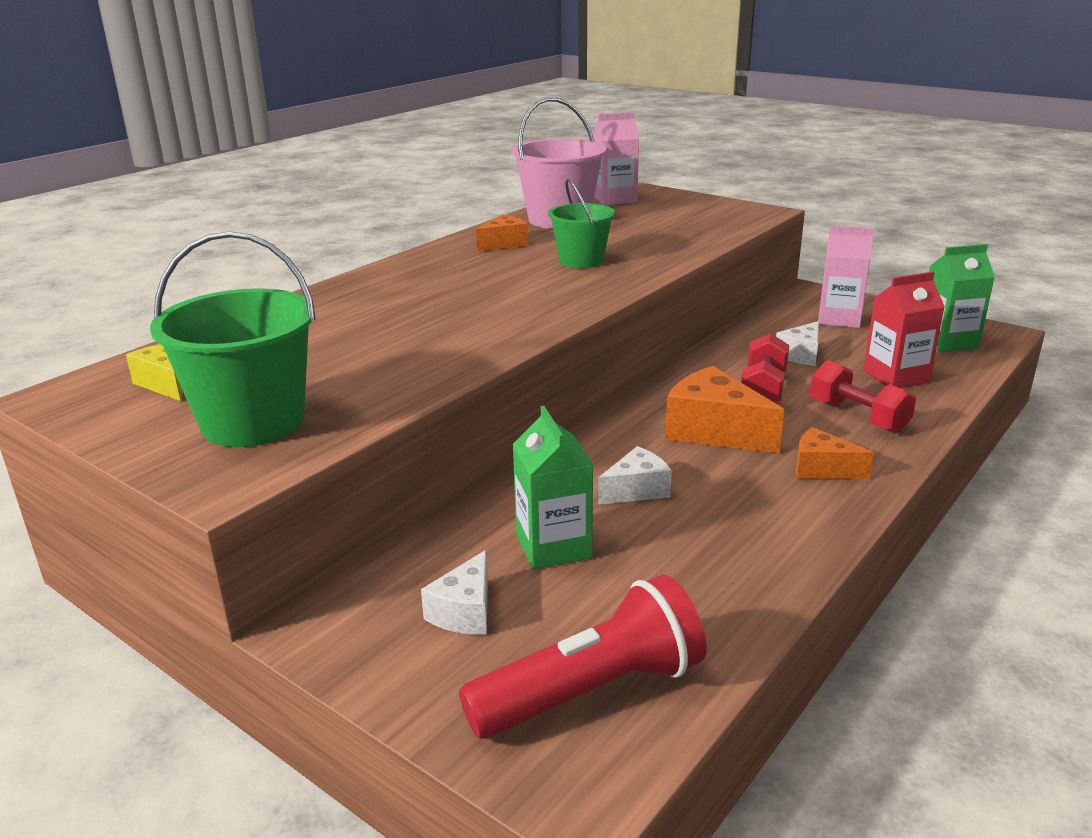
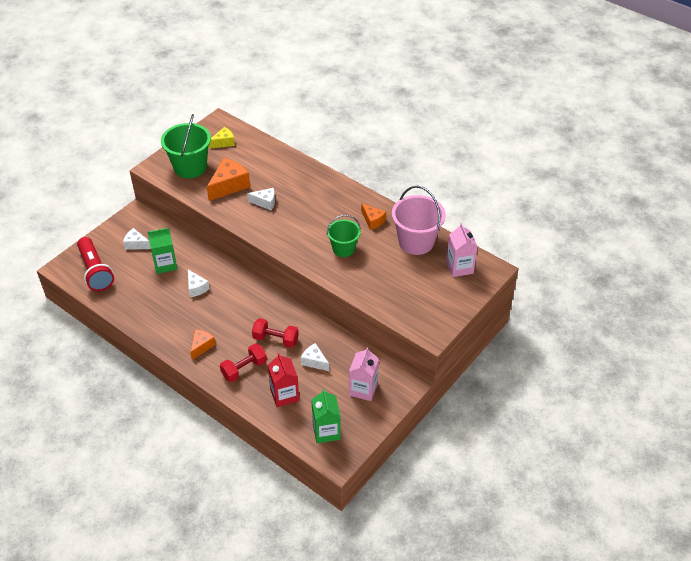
camera: 90 degrees right, 20 degrees up
orange cheese [665,366,784,453] -> orange cheese moved to [207,158,250,201]
none -> white cheese [247,188,275,210]

